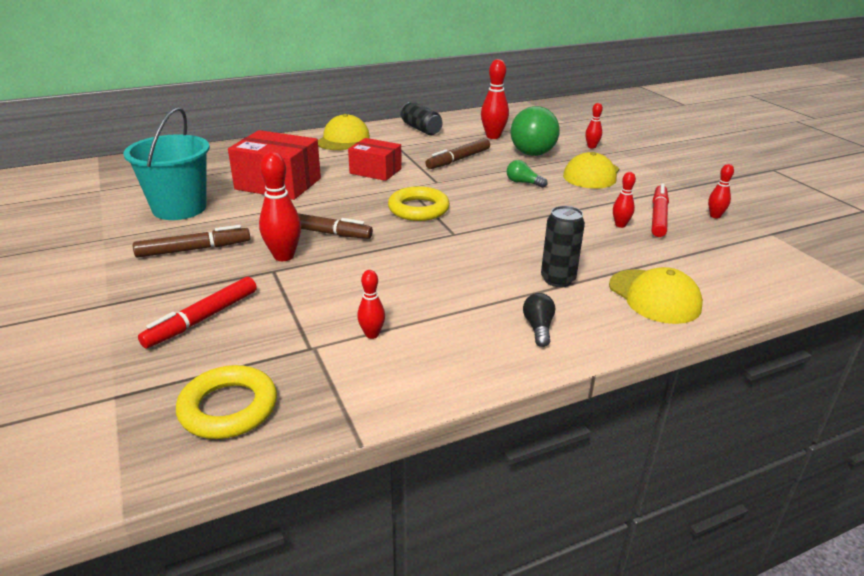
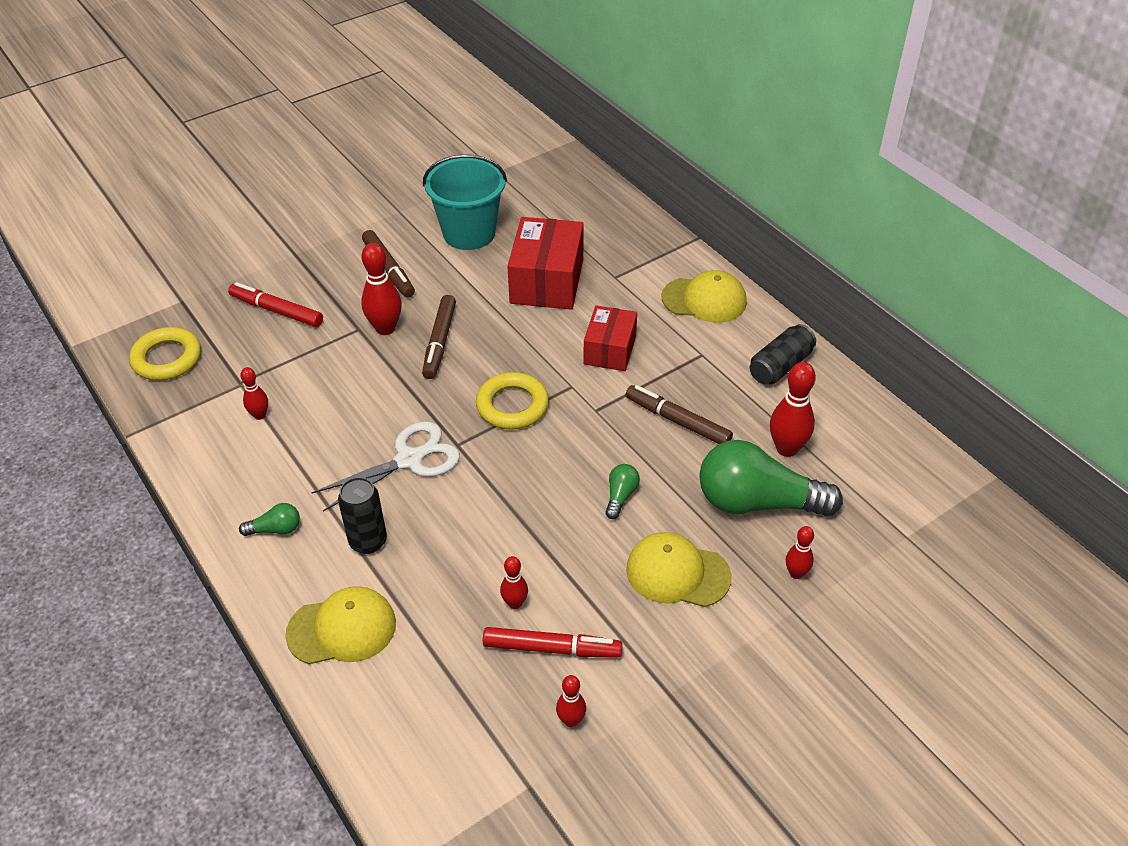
camera: 80 degrees right, 15 degrees up
black light bulb [523,293,555,347] -> green light bulb [239,503,300,536]
yellow cap [609,267,703,324] -> yellow cap turned 150 degrees counterclockwise [285,586,396,664]
none -> white scissors [311,421,460,512]

